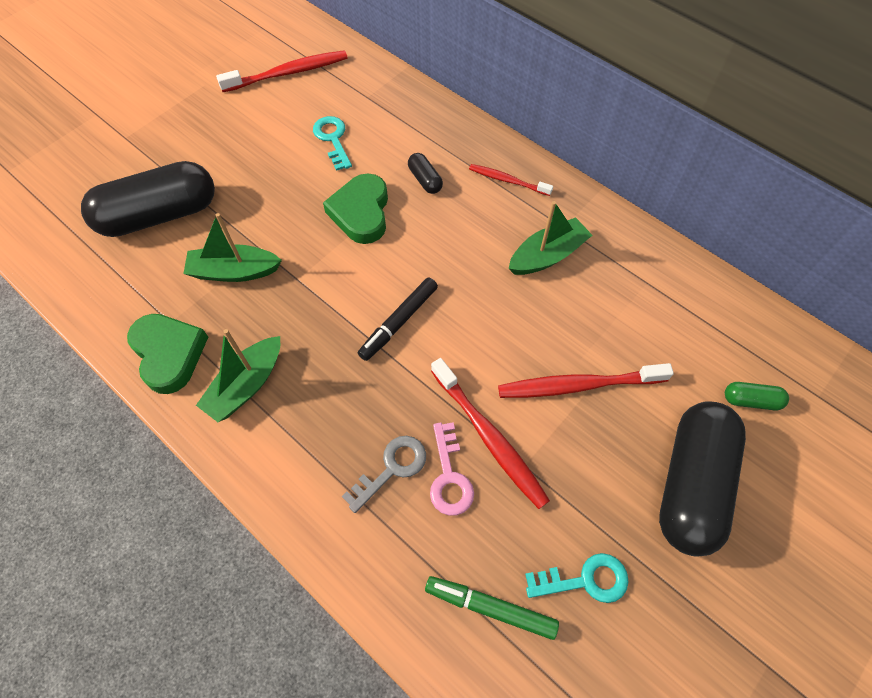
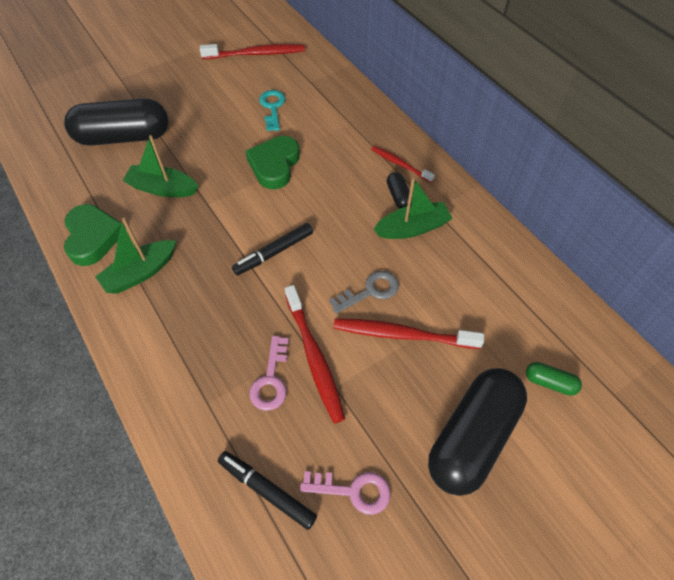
camera: 15 degrees right, 5 degrees down
grey key [342,436,426,513] -> grey key moved to [329,271,399,314]
black capsule [408,153,443,194] -> black capsule moved to [387,172,412,208]
green marker [425,576,559,640] -> black marker [218,451,317,530]
turquoise key [525,553,629,603] -> pink key [300,471,391,515]

